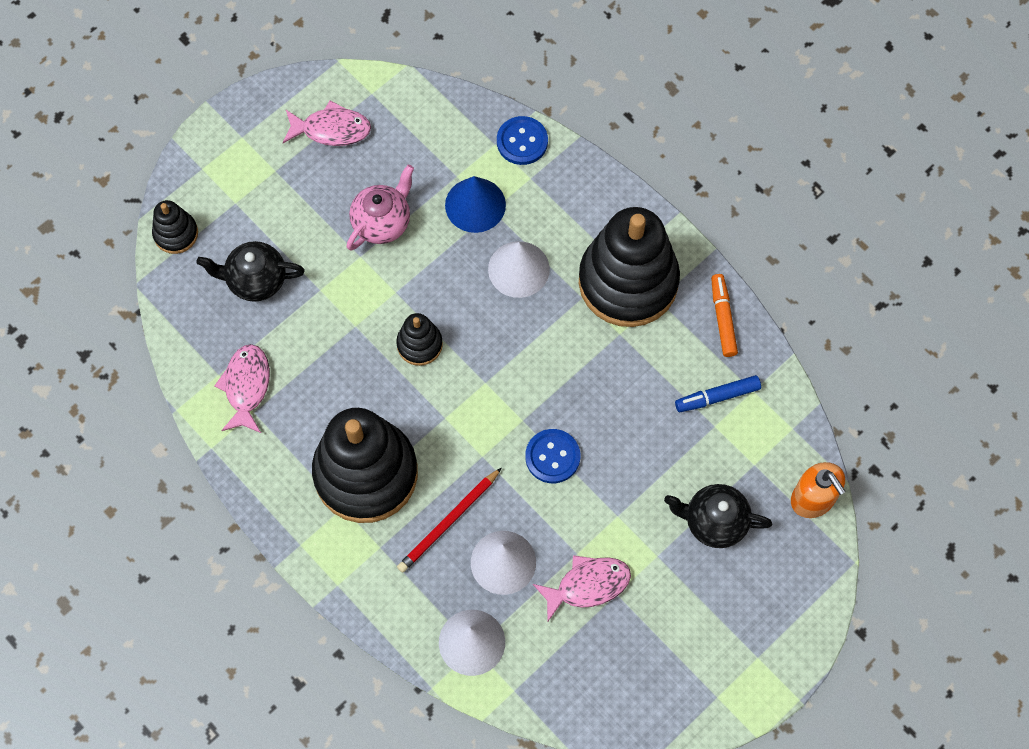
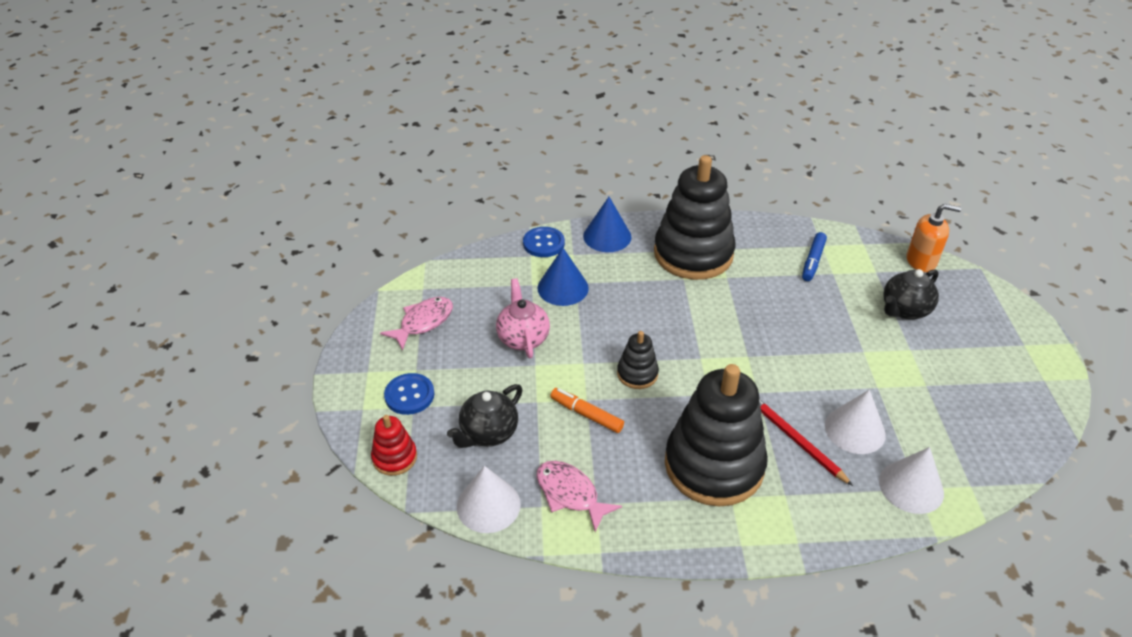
camera: 50 degrees left, 25 degrees down
black stacking toy [152,200,198,254] -> red stacking toy [371,415,417,476]
red pencil [397,468,501,573] -> red pencil turned 150 degrees clockwise [759,399,853,486]
white cone [488,241,550,298] -> white cone moved to [457,466,521,533]
blue button [525,429,580,483] -> blue button moved to [384,373,434,415]
pink fish [533,555,631,621] -> none
orange marker [711,274,738,357] -> orange marker moved to [550,388,624,433]
none -> blue cone [583,197,632,252]

